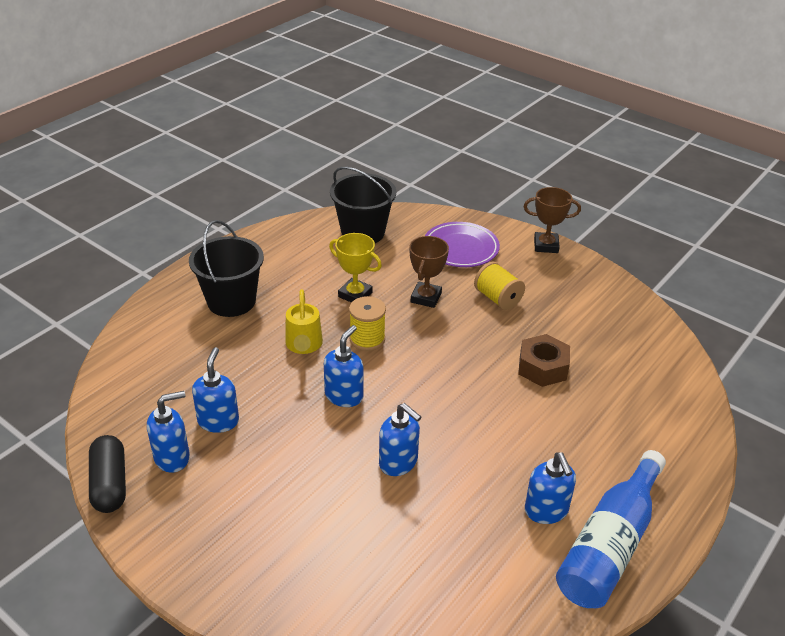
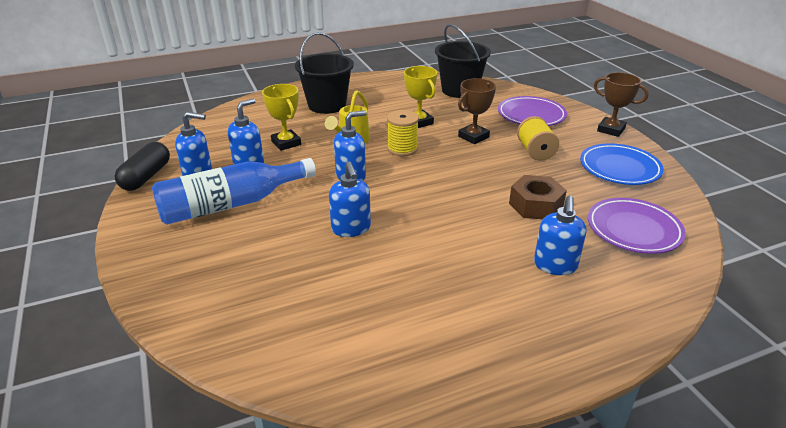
camera: 30 degrees right, 5 degrees down
blue soap dispenser [525,452,576,524] -> blue soap dispenser moved to [534,195,586,275]
blue bottle [556,450,666,608] -> blue bottle moved to [152,158,316,225]
none -> yellow trophy [262,84,301,151]
none -> blue plate [580,143,664,185]
none -> purple plate [588,198,686,254]

